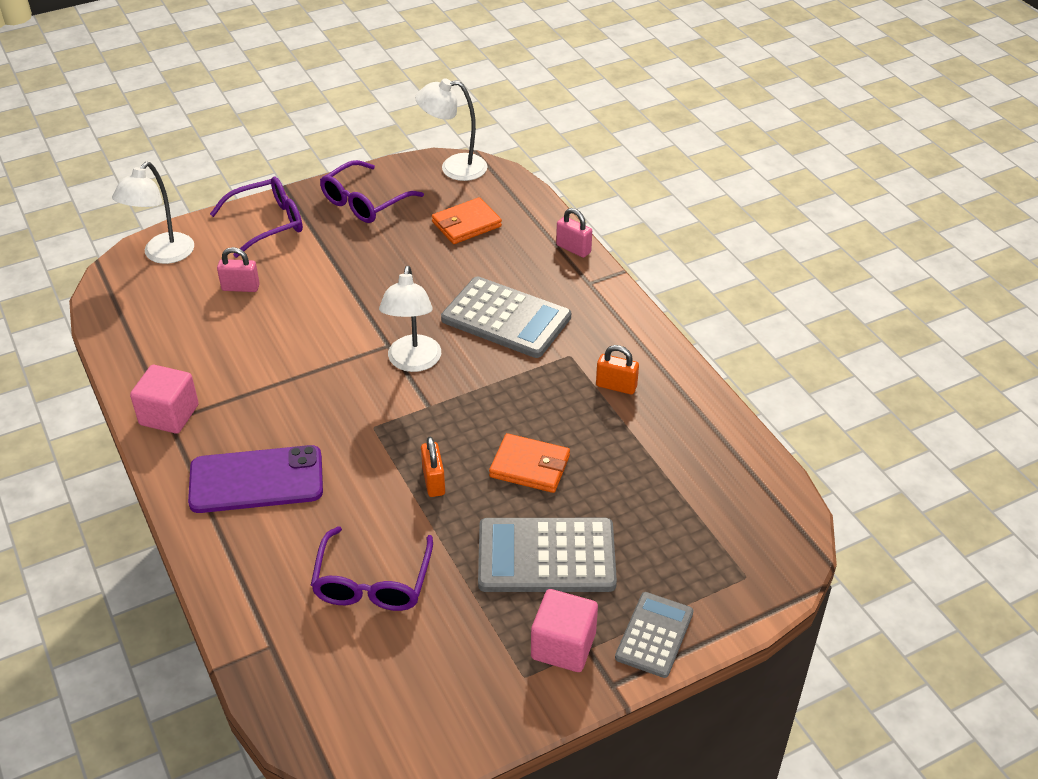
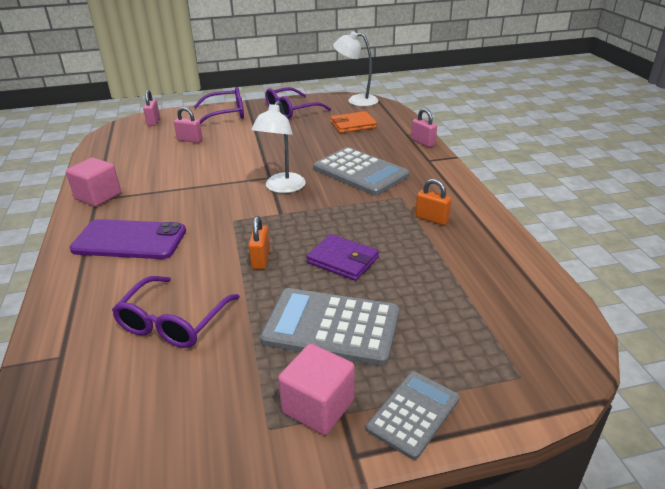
camera: 15 degrees right, 10 degrees down
white lamp [112,162,194,264] -> pink padlock [143,90,160,126]
orange wallet [489,433,570,493] -> purple wallet [306,234,379,281]

